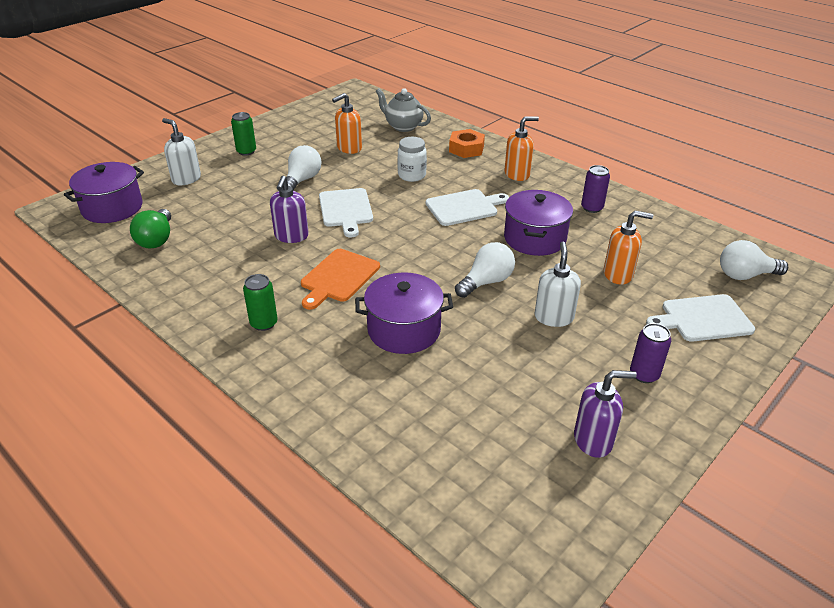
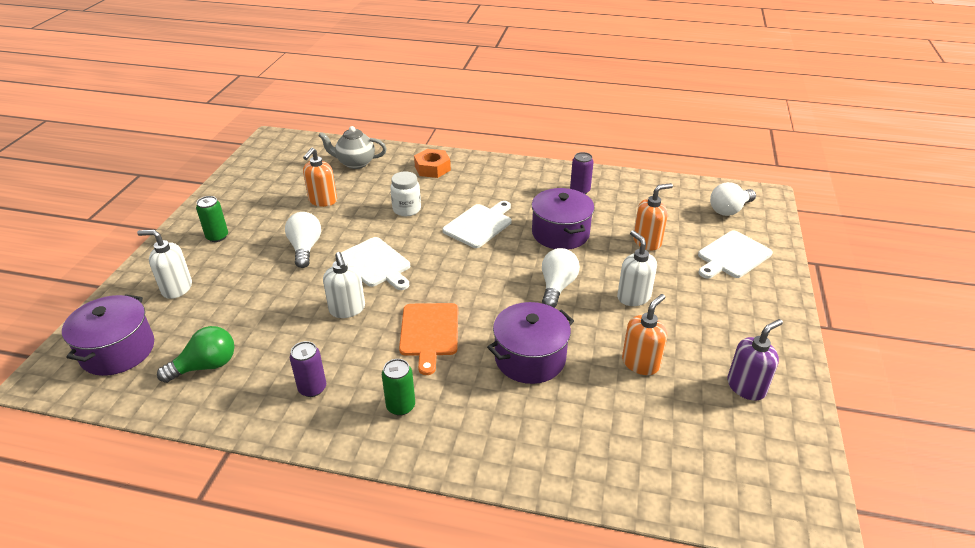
camera: 30 degrees left, 0 degrees up
green light bulb [130,209,171,249] -> green light bulb turned 90 degrees counterclockwise [157,326,234,383]
purple soap dispenser [270,176,309,243] -> white soap dispenser [323,252,365,318]
orange soap dispenser [504,116,539,181] -> orange soap dispenser moved to [622,294,667,375]
purple can [630,323,671,383] -> purple can moved to [290,341,326,397]

